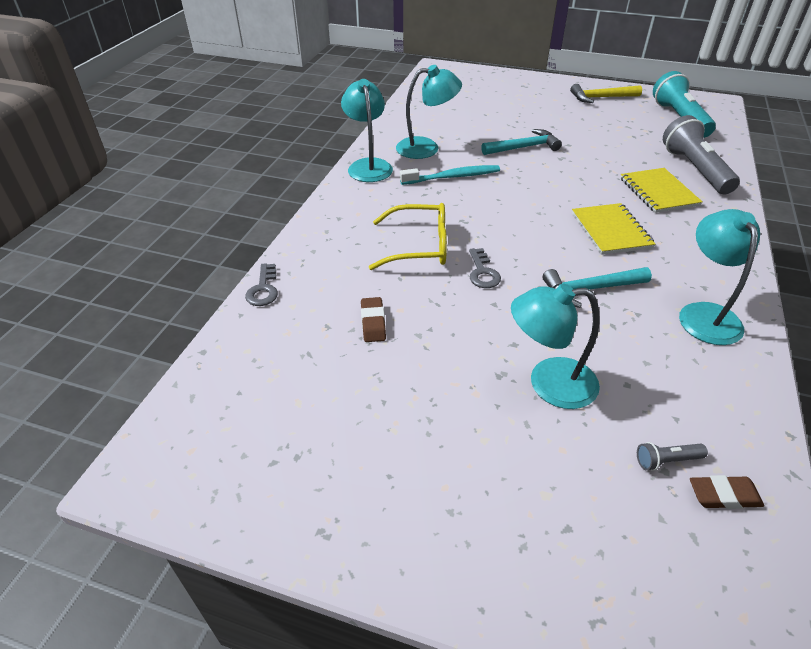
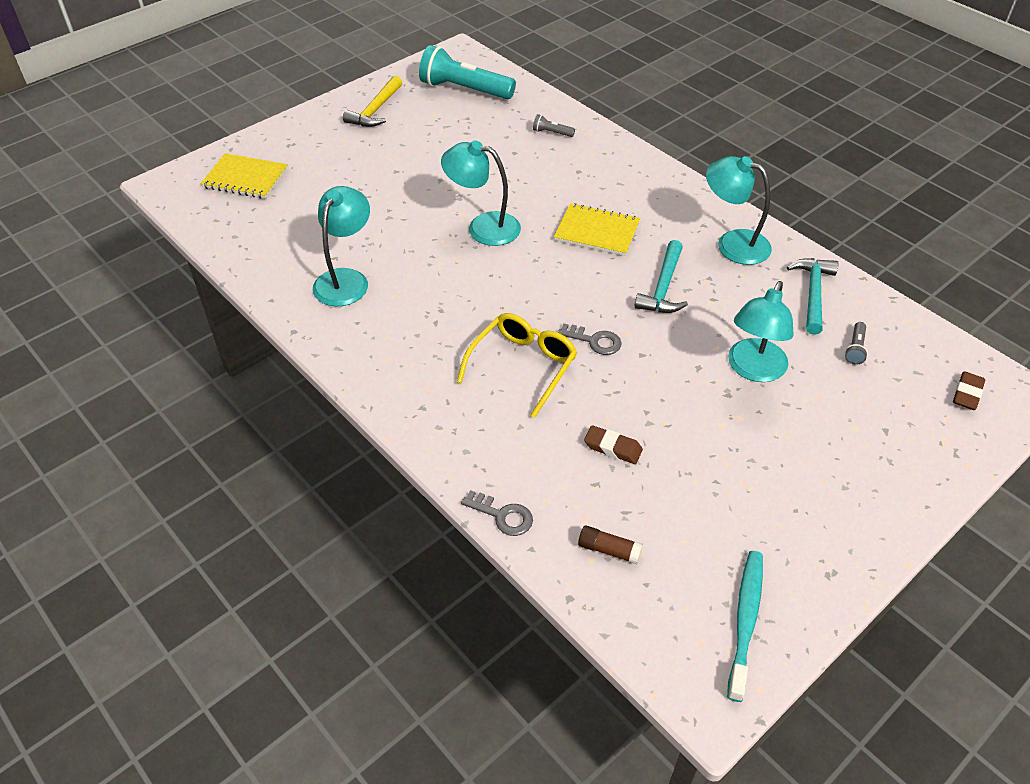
camera: 60 degrees left, 5 degrees up
turquoise lamp [341,79,393,182] -> turquoise lamp moved to [441,140,521,246]
turquoise toothbrush [400,165,500,185] -> turquoise toothbrush moved to [727,551,763,702]
turquoise hammer [481,129,562,155] -> turquoise hammer moved to [787,258,838,335]
yellow notebook [620,168,703,213] -> yellow notebook moved to [200,153,288,199]
grey flashlight [663,115,740,195] -> grey flashlight [533,114,575,137], size x0.42
brown eraser [690,475,764,509] -> brown eraser moved to [953,371,985,410]
none -> brown glue stick [578,526,643,564]

